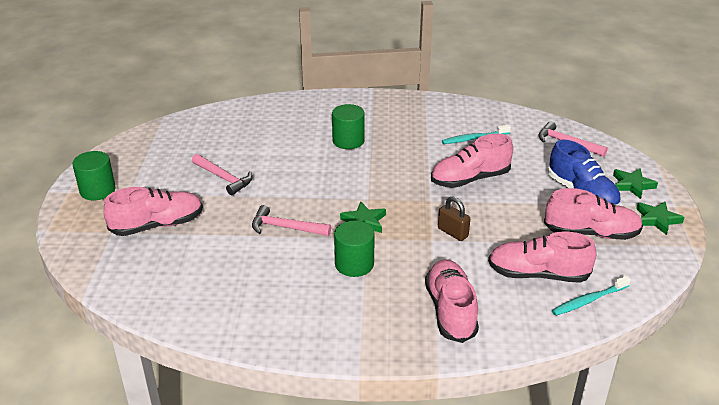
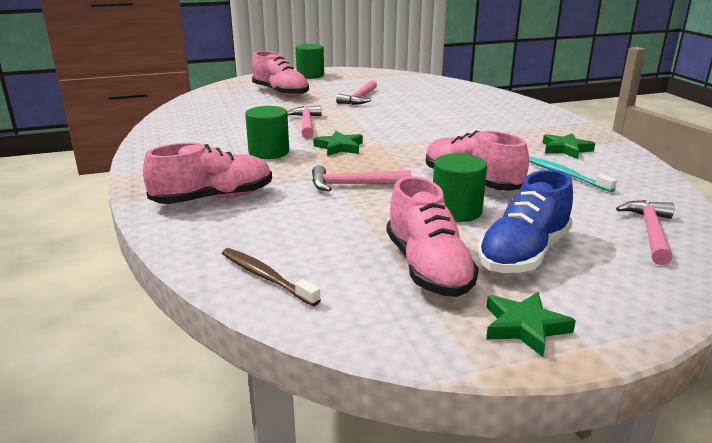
camera: 70 degrees right, 10 degrees down
green cylinder [332,104,365,149] -> green cylinder moved to [433,153,487,222]
brown padlock [438,197,470,241] -> pink hammer [312,165,411,191]
pink shoe [488,231,596,283] -> none
turquoise toothbrush [552,276,631,316] -> brown toothbrush [222,248,321,306]
green star [613,168,658,199] -> green star moved to [543,133,595,159]

